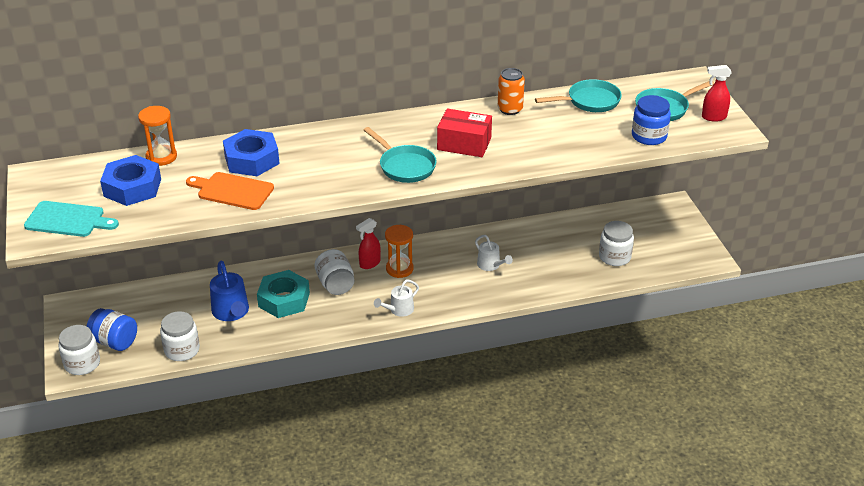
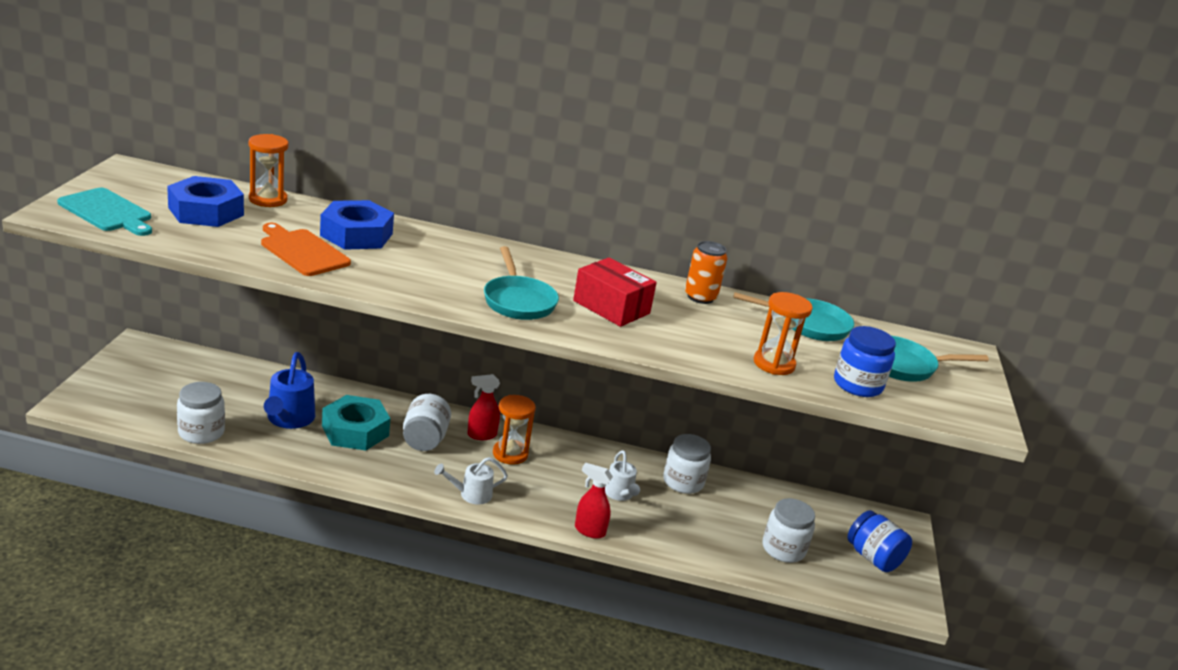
camera: 20 degrees right, 10 degrees down
white jar [58,325,100,375] -> white jar moved to [663,434,711,494]
blue jar [87,308,137,351] -> blue jar moved to [847,510,912,572]
red spray bottle [702,65,732,122] -> red spray bottle moved to [575,463,613,539]
none -> orange hourglass [754,292,813,375]

